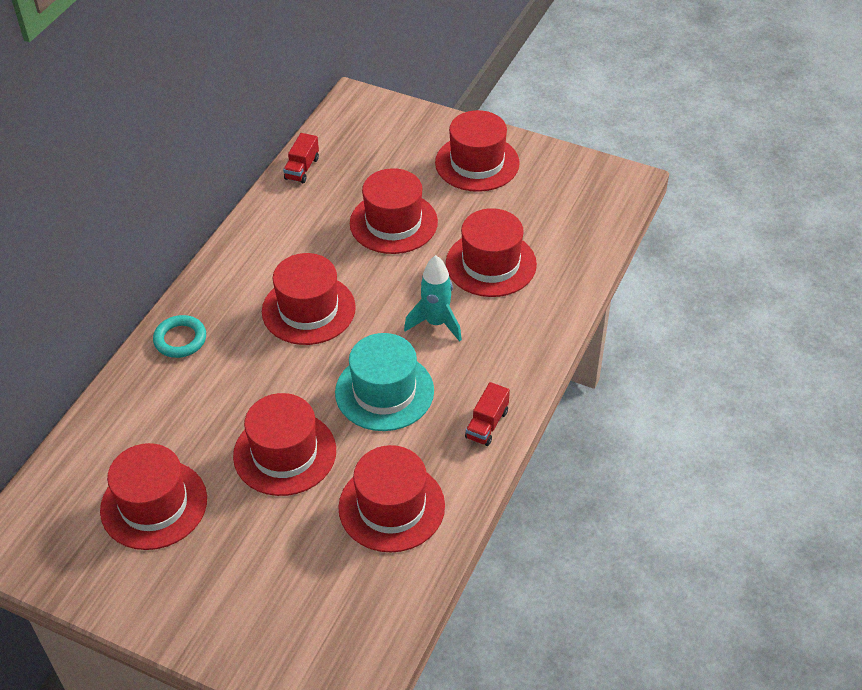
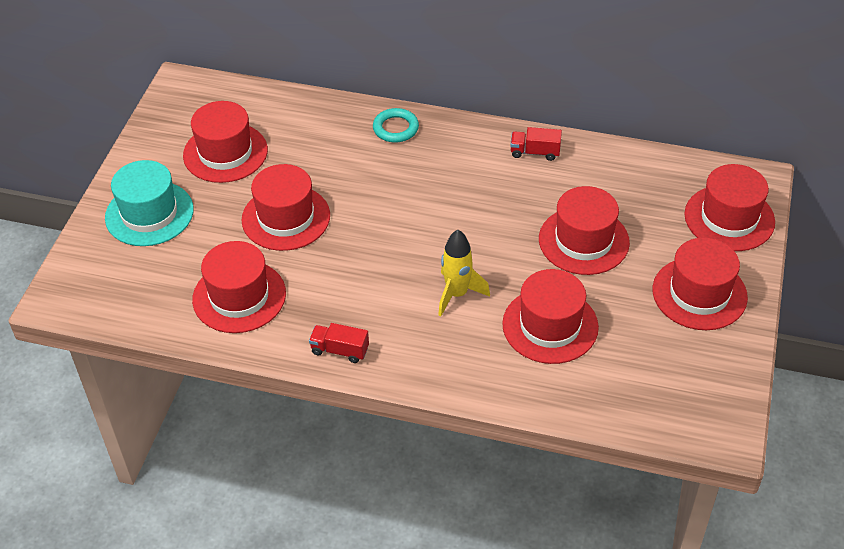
camera: 80 degrees right, 0 degrees up
red hat [262,253,356,345] -> red hat moved to [685,164,775,251]
red truck [283,133,319,183] -> red truck moved to [510,127,562,161]
turquoise hat [335,333,434,431] -> turquoise hat moved to [105,160,194,246]
turquoise rocket [404,255,462,342] -> yellow rocket [438,230,490,317]

